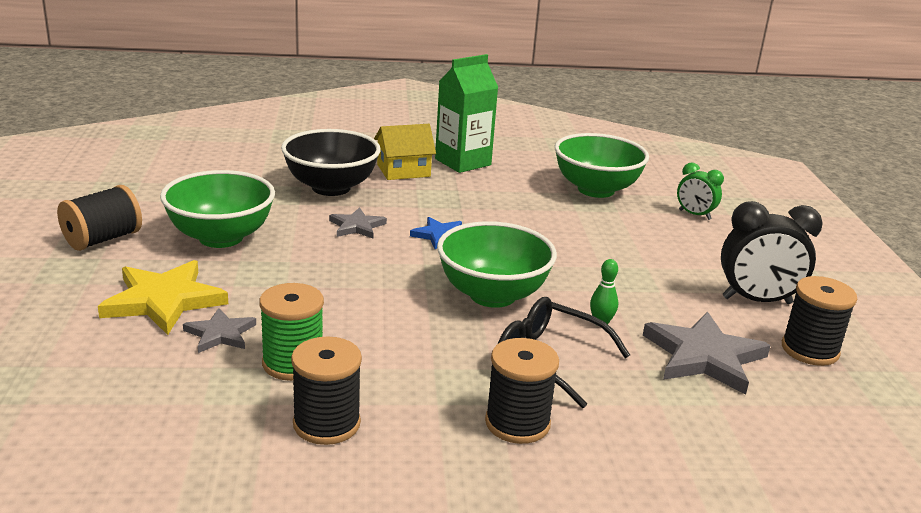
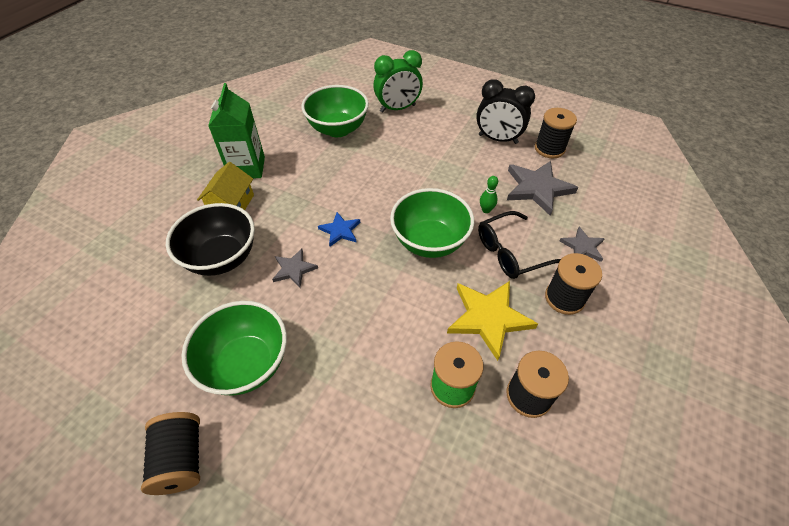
camera: 55 degrees left, 25 degrees up
yellow star [98,260,228,335] -> yellow star moved to [447,281,538,361]
grey star [183,308,256,353] -> grey star moved to [560,227,605,262]
green clock [677,162,724,220] -> green clock [373,50,423,113], size x1.71
black clock [721,201,823,304] -> black clock turned 75 degrees clockwise [476,79,535,144]

